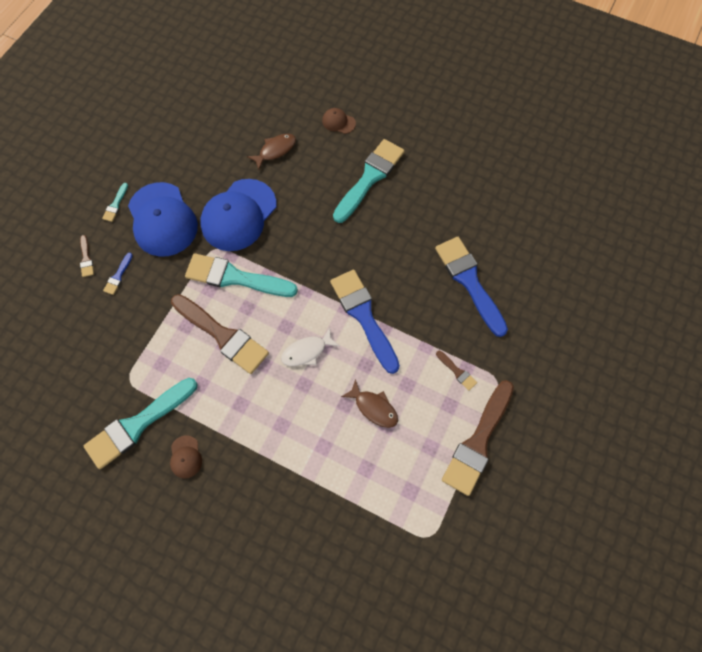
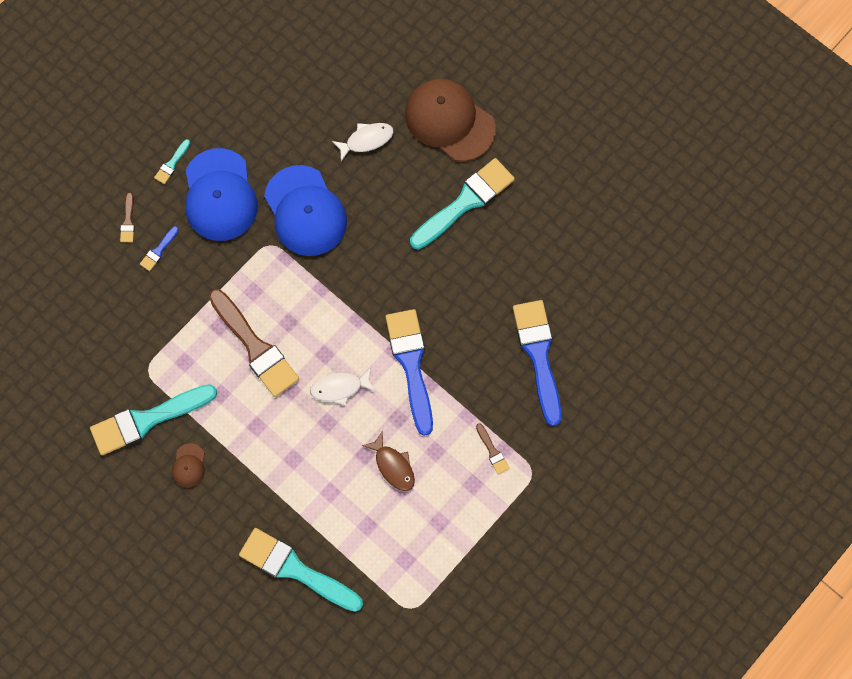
camera: 15 degrees right, 5 degrees up
turquoise brush [185,253,298,297] -> turquoise brush moved to [239,528,363,612]
blue cap [200,179,276,251] -> blue cap turned 75 degrees counterclockwise [264,165,347,256]
brown fish [247,134,296,170] -> white fish [332,123,394,161]
brown cap [322,108,356,134] -> brown cap [405,79,496,162], size x2.31
brown brush [442,380,514,496] -> none

